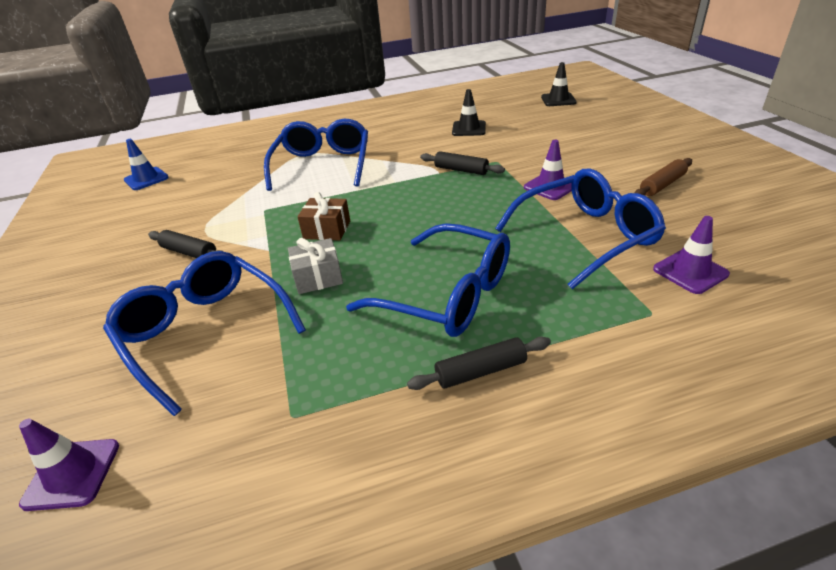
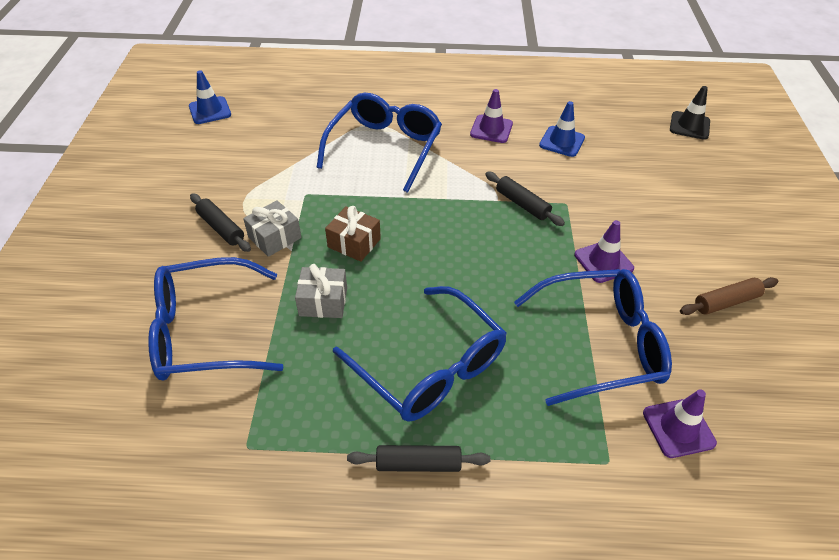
camera: 15 degrees right, 10 degrees up
purple traffic cone [19,419,119,511] -> purple traffic cone moved to [470,89,513,143]
blue glasses [103,251,306,416] -> blue glasses turned 75 degrees counterclockwise [148,257,284,381]
black traffic cone [452,89,486,136] -> blue traffic cone [539,101,585,157]
none -> grey gift [243,200,301,257]

